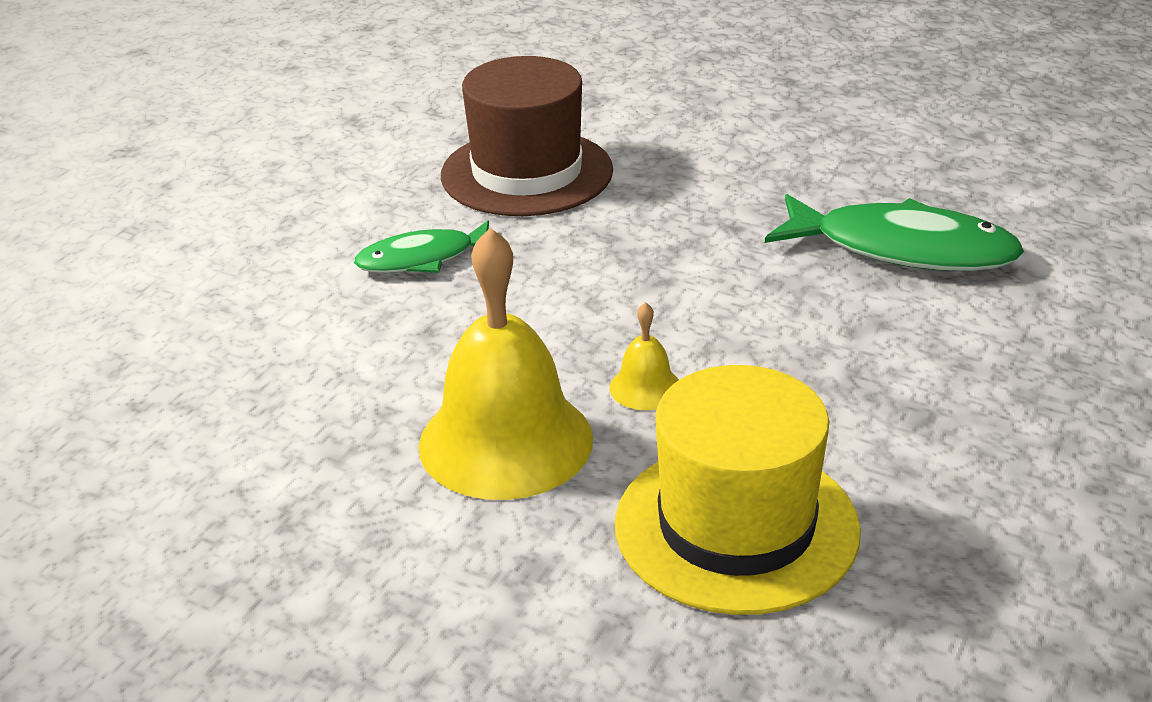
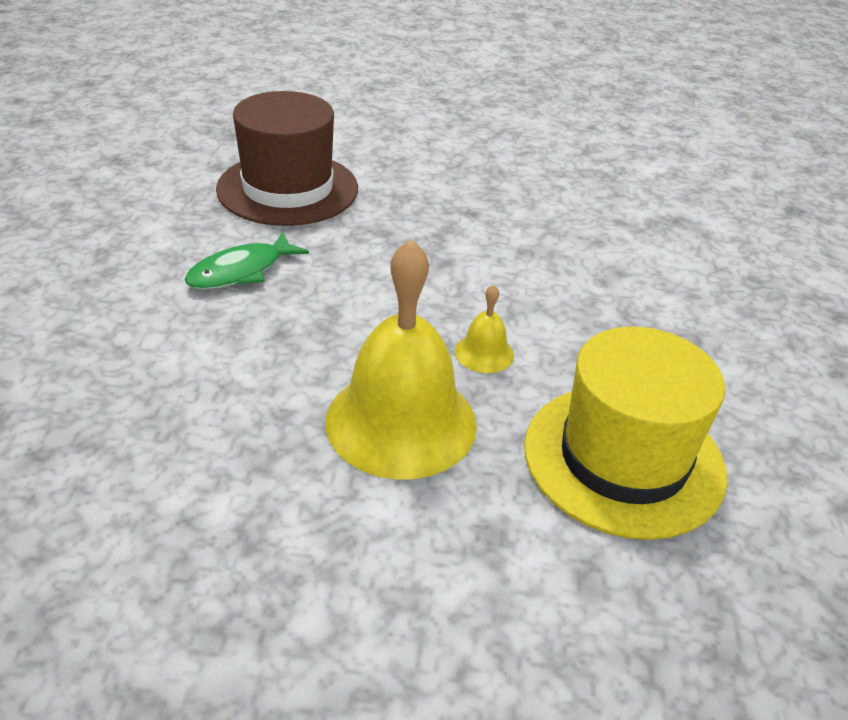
camera: 25 degrees left, 5 degrees up
green fish [765,194,1024,271] -> none

